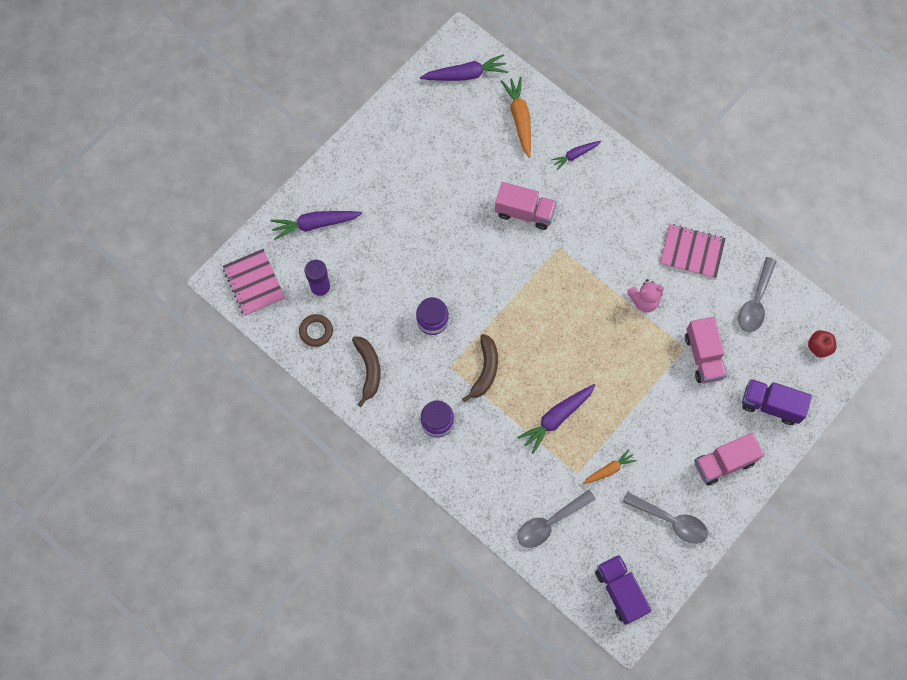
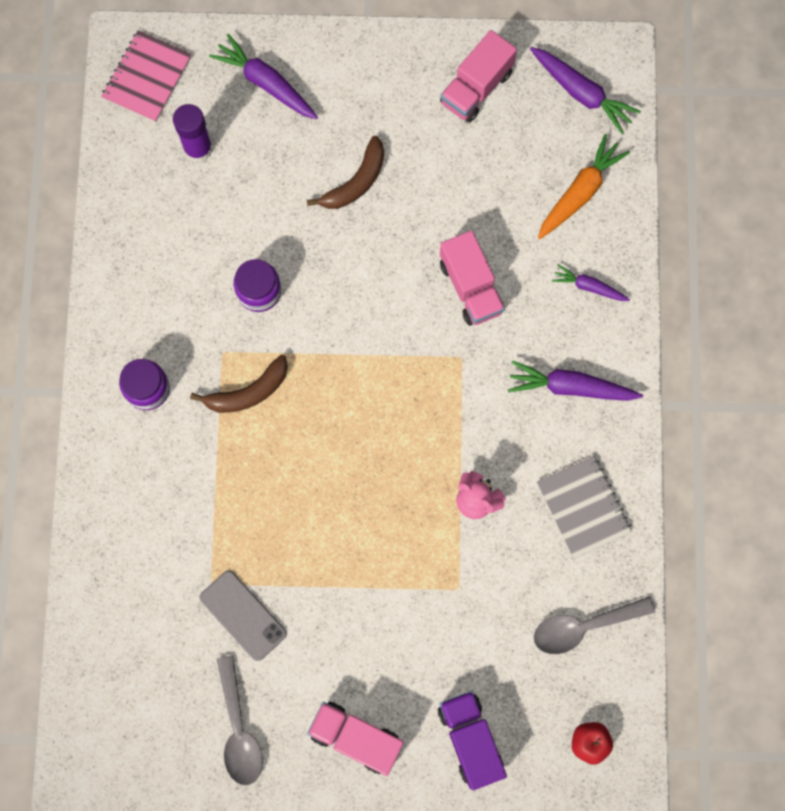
camera: 50 degrees right, 5 degrees up
brown ring [299,314,333,347] -> none
brown banana [352,337,381,407] -> brown banana moved to [307,136,384,209]
purple carrot [517,384,596,454] -> purple carrot moved to [508,361,643,401]
grey spoon [518,490,596,548] -> none
orange carrot [583,449,637,484] -> grey phone [200,570,287,661]
purple truck [595,555,652,625] -> none
pink notebook [660,224,726,279] -> grey notebook [537,456,632,559]
pink truck [685,317,727,383] -> pink truck moved to [440,30,517,123]

